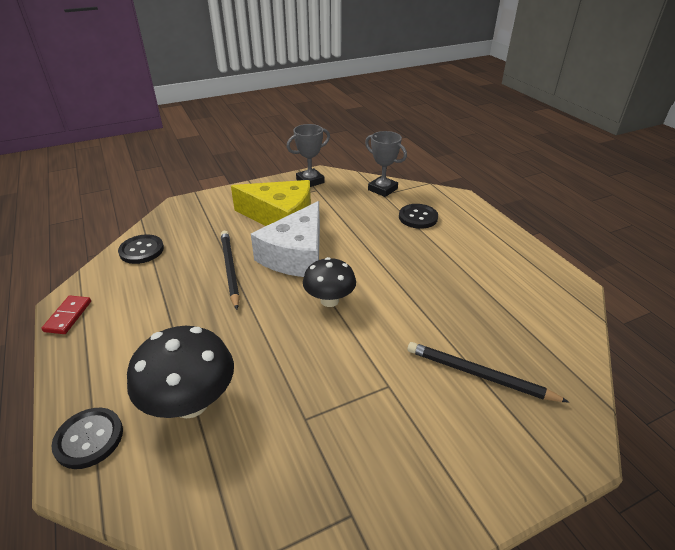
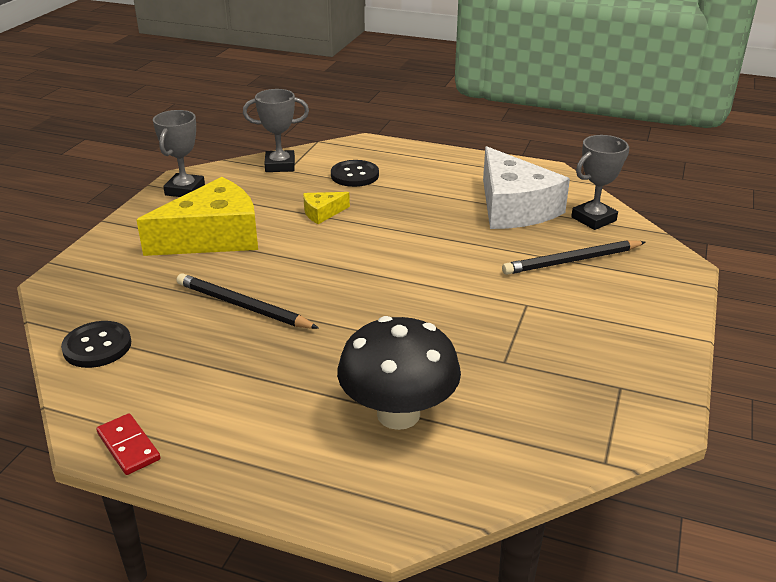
camera: 45 degrees left, 5 degrees down
black button [52,408,123,469] -> none
white cheese [251,201,320,277] -> white cheese moved to [483,146,570,229]
black mushroom [303,257,356,307] -> none
none -> yellow cheese [303,192,350,224]
none -> grey trophy [571,135,629,230]

